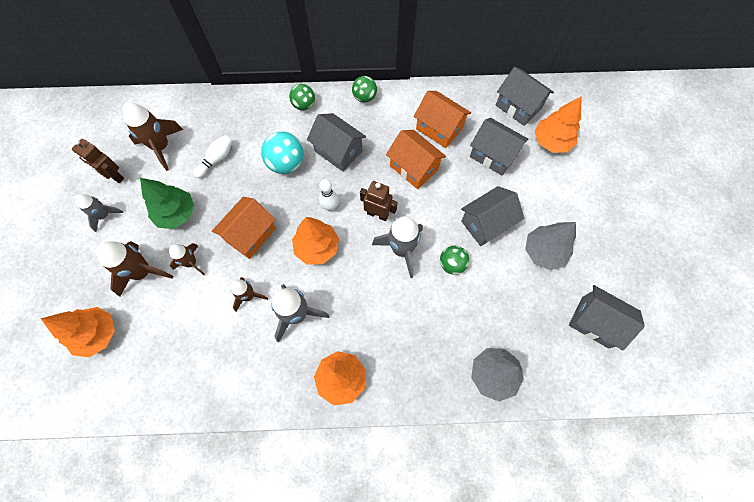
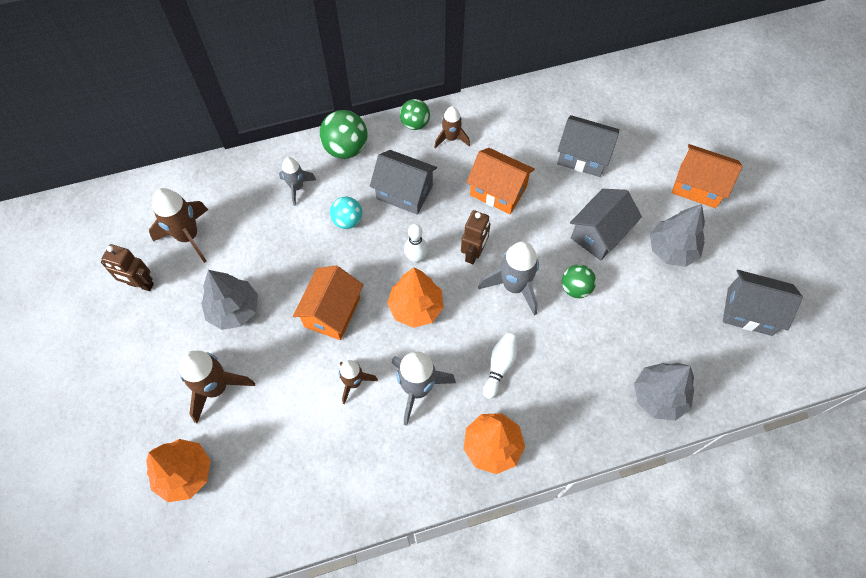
camera: 15 degrees left, 5 degrees down
grey rocket [75,194,123,232] -> grey rocket moved to [279,157,316,206]
green tree [140,178,195,229] -> grey tree [201,270,258,330]
brown rocket [169,243,205,275] -> brown rocket moved to [434,106,470,148]
white bowling pin [193,135,232,178] -> white bowling pin moved to [483,333,517,399]
turquoise ball [261,132,304,174] -> turquoise ball [330,197,362,229], size x0.65
green ball [289,84,315,111] -> green ball [320,110,368,159], size x1.54
brown robot [360,181,398,221] -> brown robot turned 105 degrees clockwise [461,210,490,264]
orange house [414,91,471,148] -> orange house moved to [672,144,743,208]
grey house [496,67,554,126] -> none
orange tree [534,96,582,153] -> none

